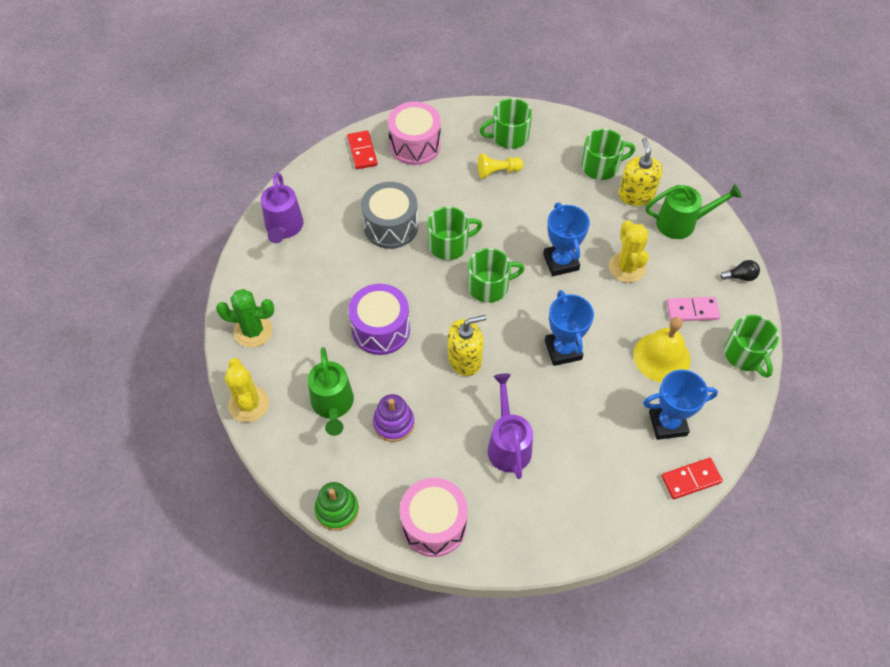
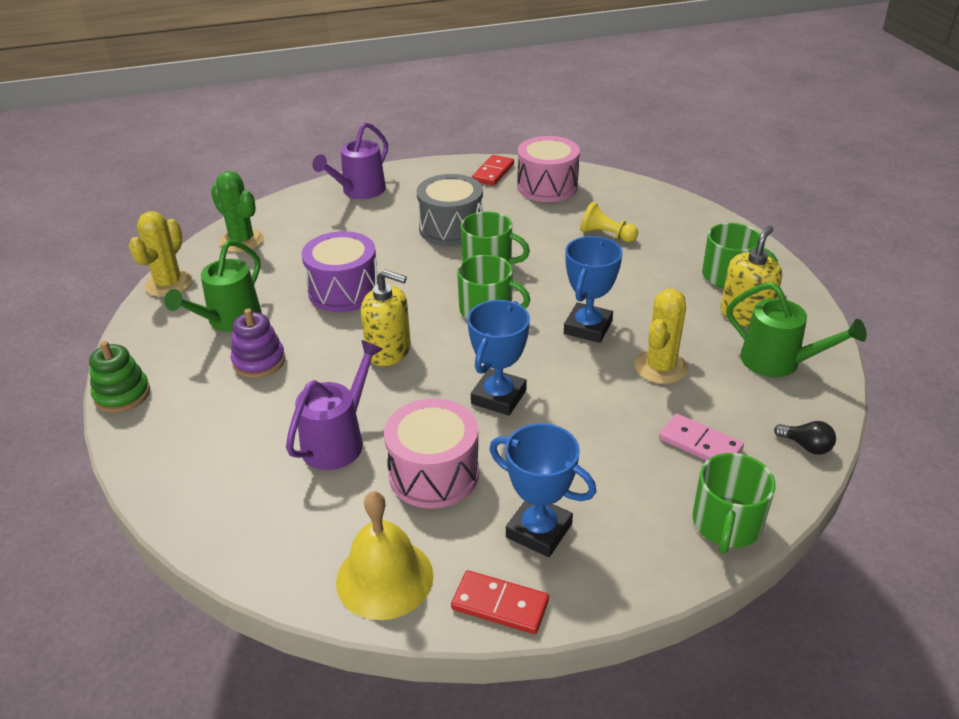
camera: 40 degrees right, 20 degrees down
pink drum [400,478,468,557] -> pink drum moved to [384,398,479,508]
green mug [479,98,532,149] -> none
yellow bell [633,317,691,382] -> yellow bell moved to [336,491,434,620]

